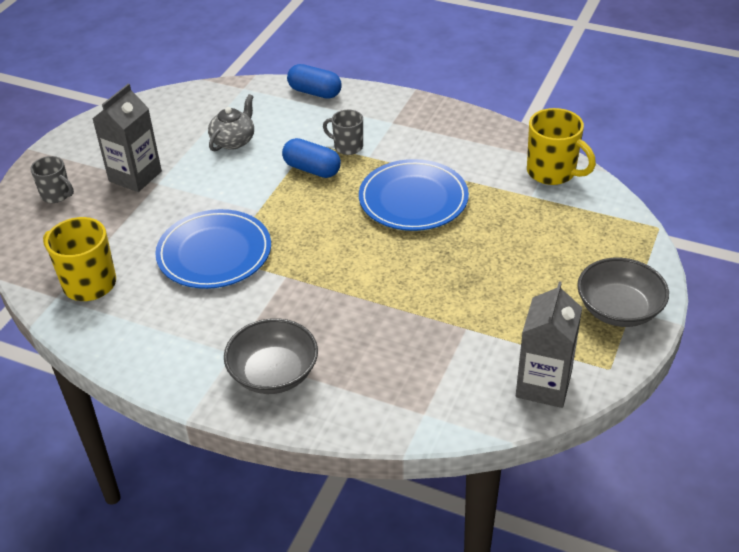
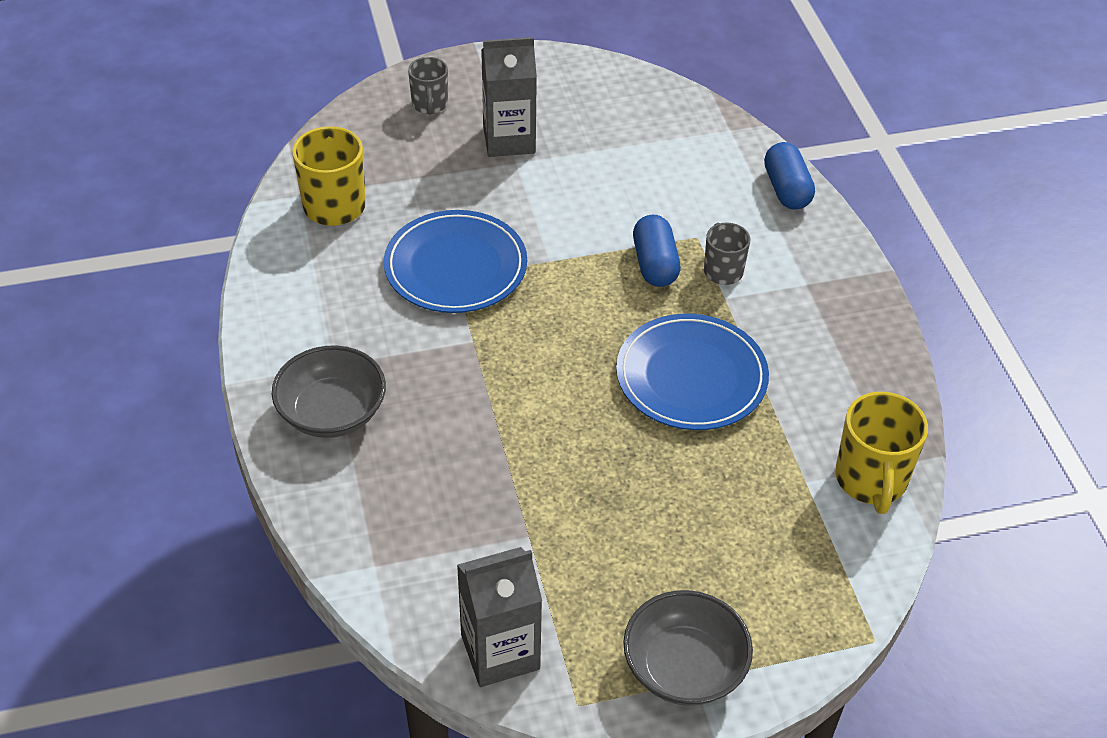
camera: 50 degrees right, 5 degrees up
grey teapot [208,94,254,152] -> none

